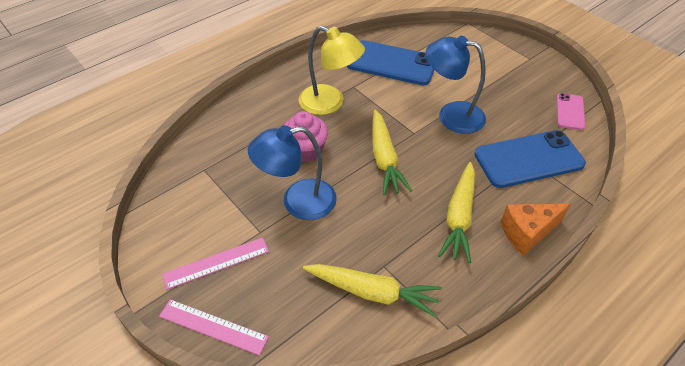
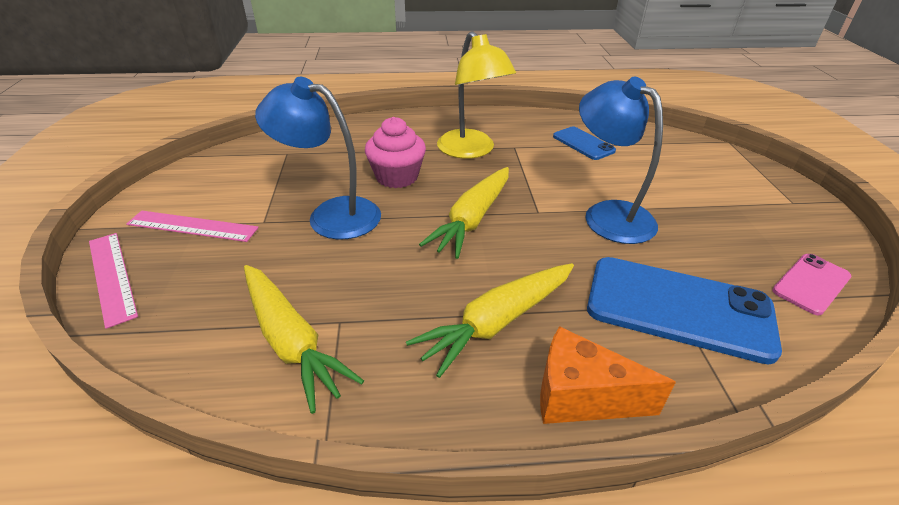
camera: 35 degrees right, 10 degrees down
blue phone [347,40,435,85] -> blue phone [553,127,616,160], size x0.53

